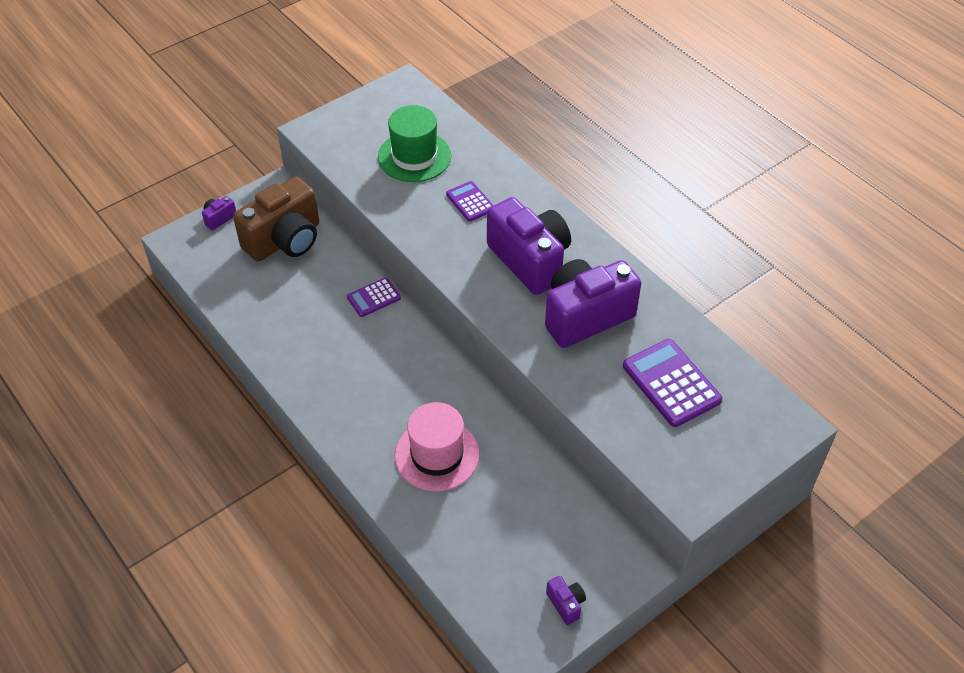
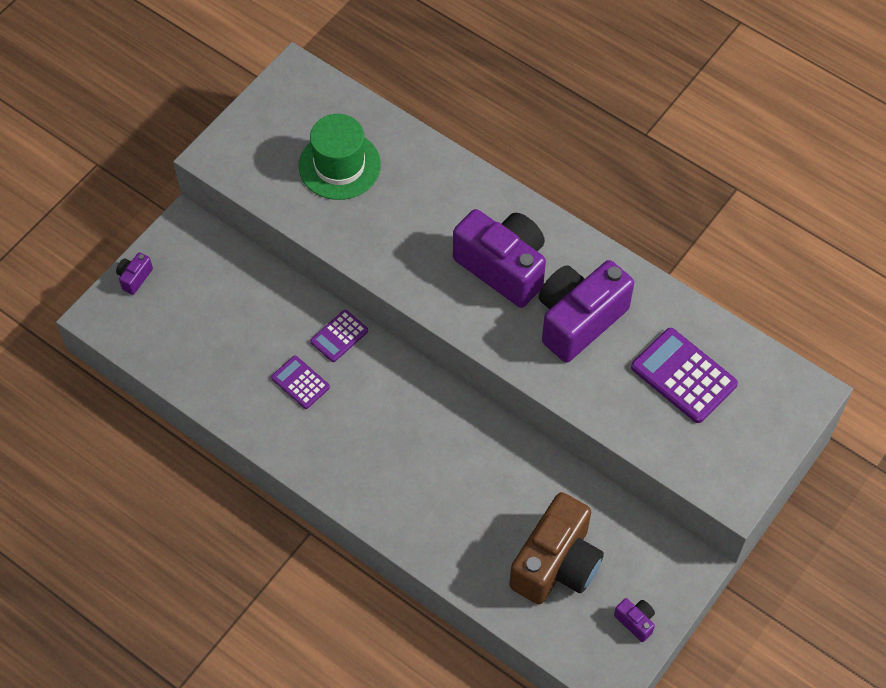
camera: 15 degrees left, 10 degrees up
brown camera [233,176,319,262] -> brown camera moved to [509,492,604,605]
pink hat [395,402,479,491] -> none
purple calculator [446,181,494,222] -> purple calculator moved to [271,356,330,409]

